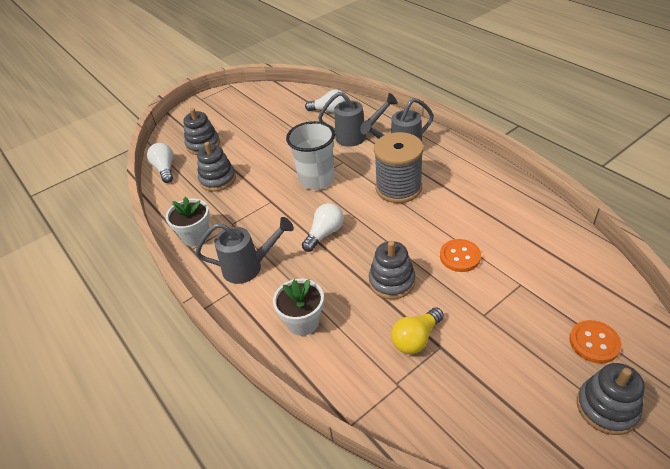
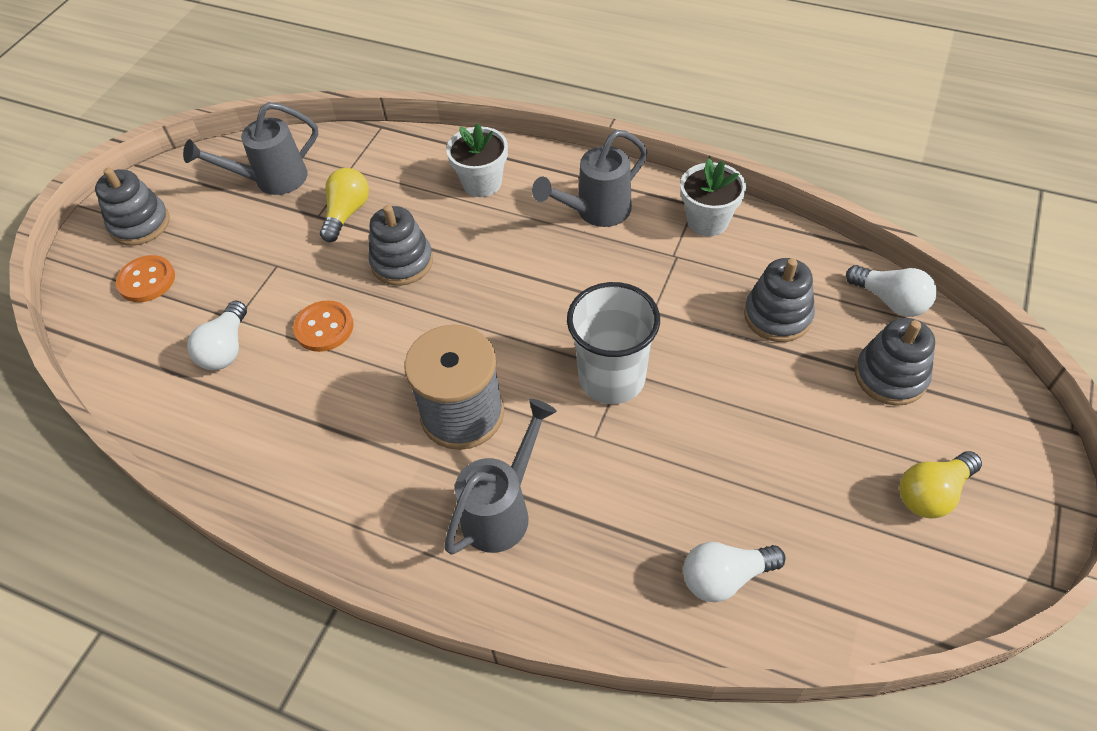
camera: 150 degrees right, 10 degrees up
white light bulb [302,203,344,252] -> white light bulb moved to [187,301,247,370]
grey watering can [318,92,398,147] -> grey watering can moved to [183,102,318,195]
none -> yellow light bulb [900,451,982,519]

